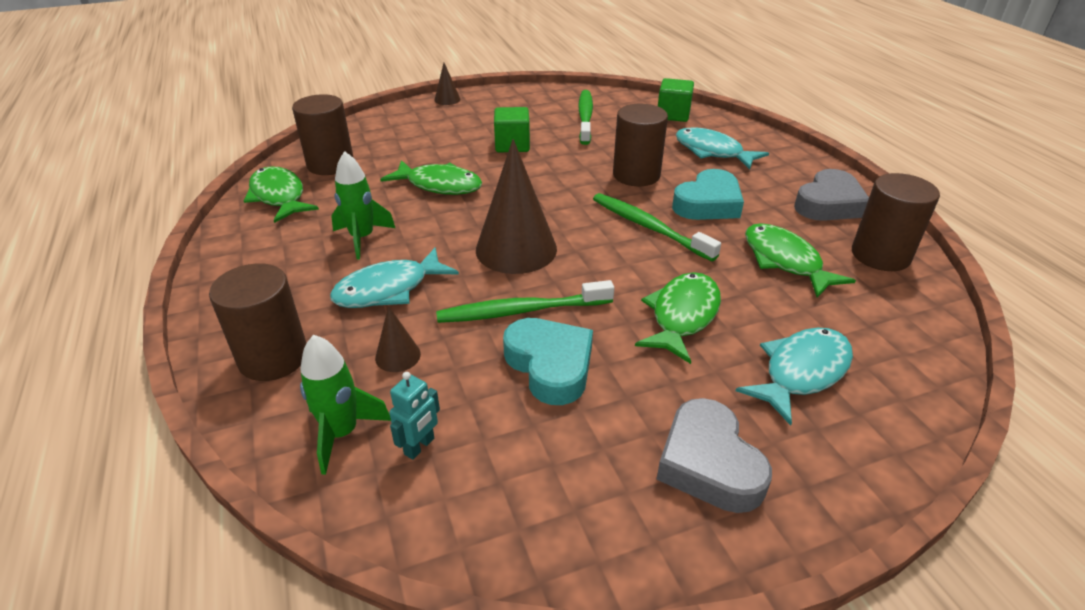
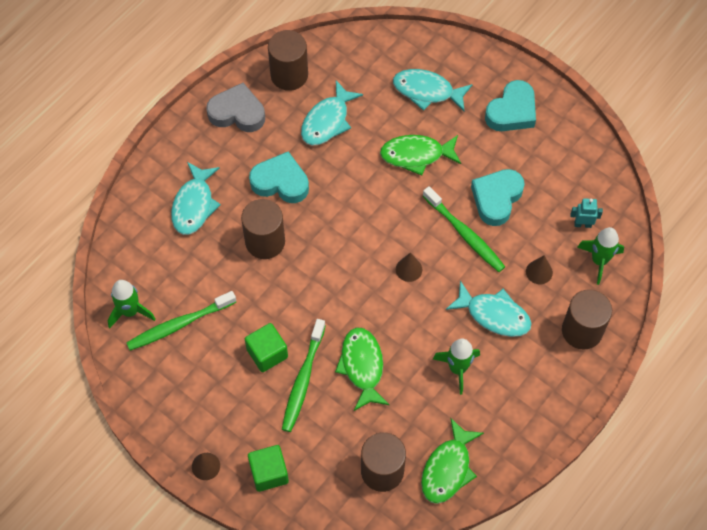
camera: 120 degrees left, 25 degrees up
brown cone [476,139,557,274] -> brown cone [396,252,422,282], size x0.45
green toothbrush [593,193,721,261] -> green toothbrush moved to [282,319,326,432]
grey heart [656,398,772,513] -> turquoise heart [485,80,536,131]
green cube [658,78,694,122] -> green cube moved to [248,445,289,492]
green fish [745,223,856,298] -> turquoise fish [301,80,363,146]
none -> green rocket [108,280,155,328]

